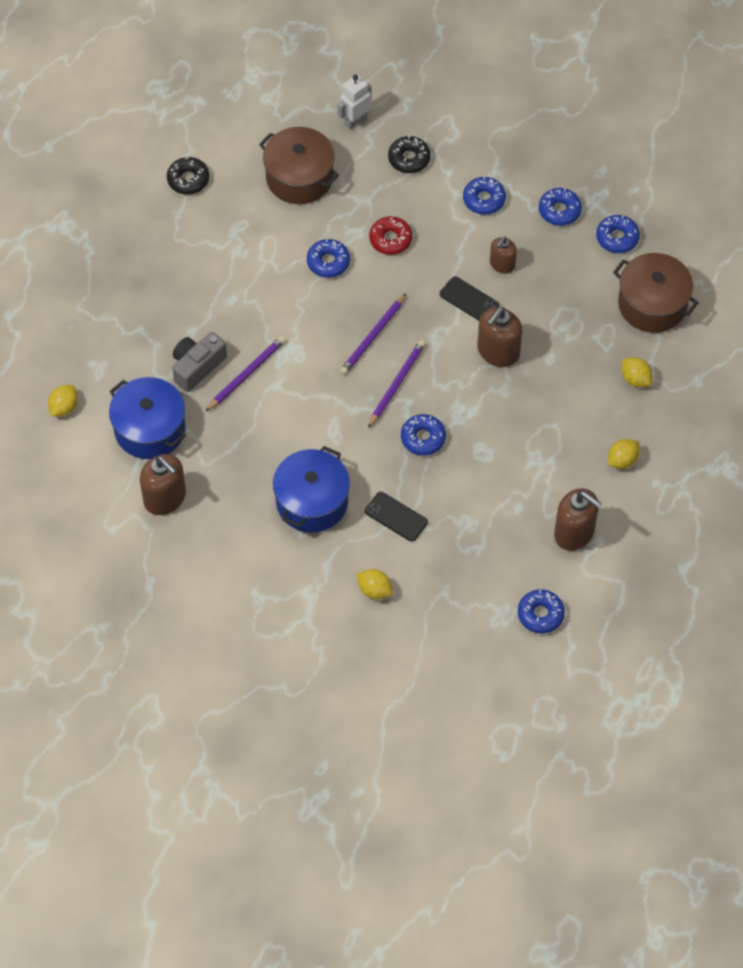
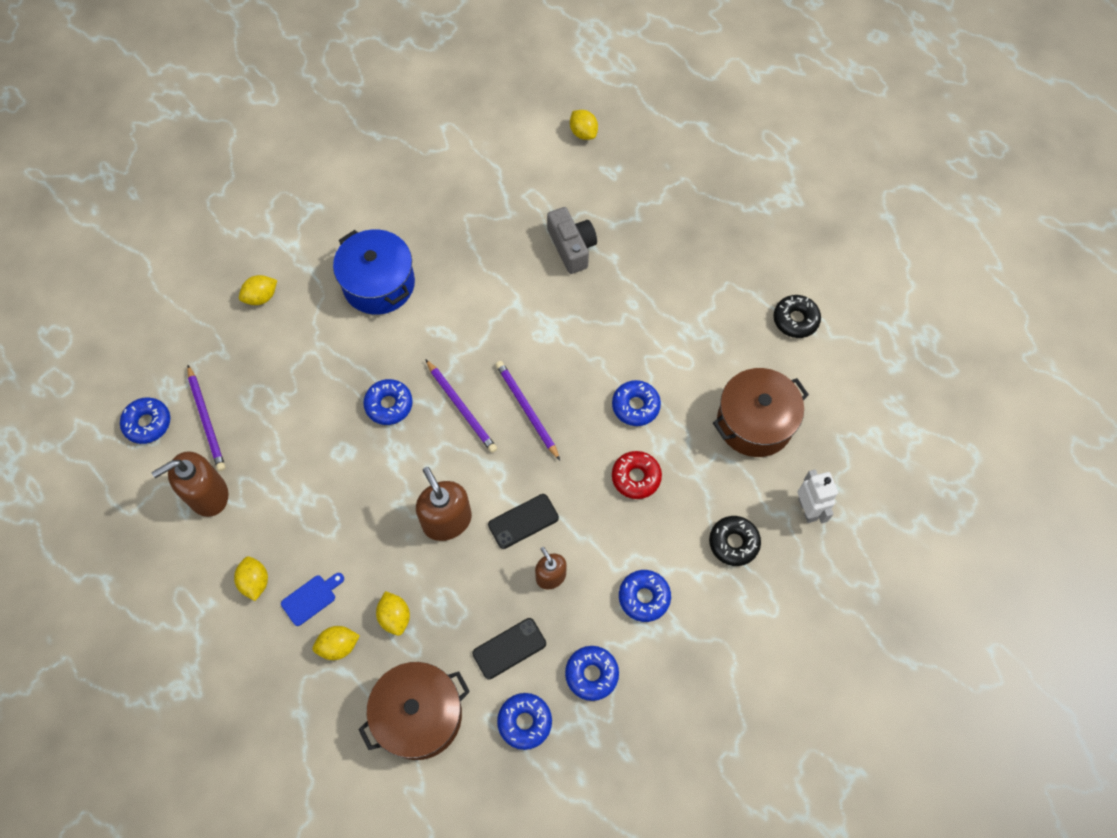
camera: 115 degrees right, 5 degrees up
blue pot [109,377,186,459] -> none
brown soap dispenser [140,454,186,515] -> none
purple pencil [206,336,286,411] -> purple pencil moved to [187,365,226,471]
black phone [365,492,428,542] -> black phone moved to [472,618,546,680]
none -> blue cutting board [281,573,344,626]
none -> yellow lemon [376,591,410,636]

